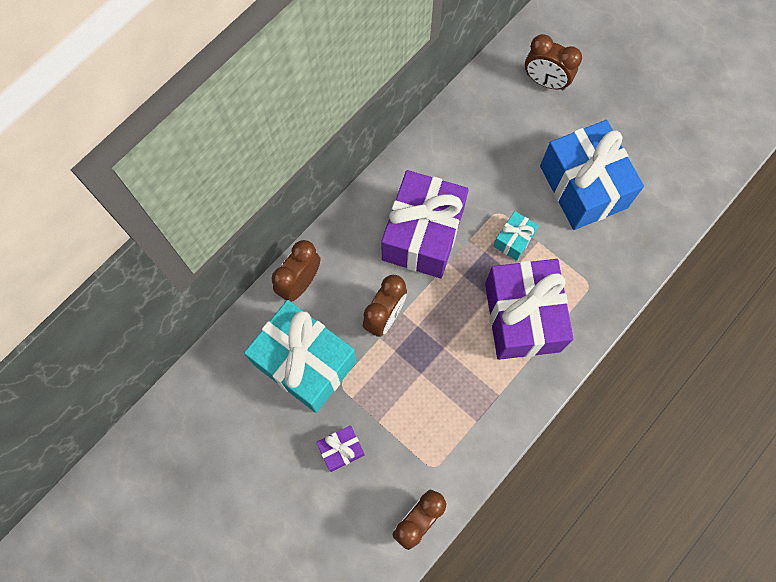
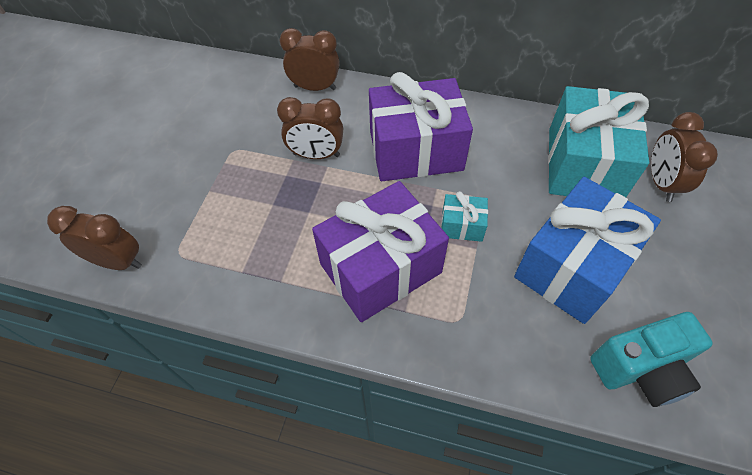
camera: 65 degrees right, 15 degrees down
turquoise gift [244,300,357,413] -> turquoise gift moved to [548,86,649,197]
purple gift [316,425,365,472] -> none
none -> turquoise camera [590,312,713,407]

